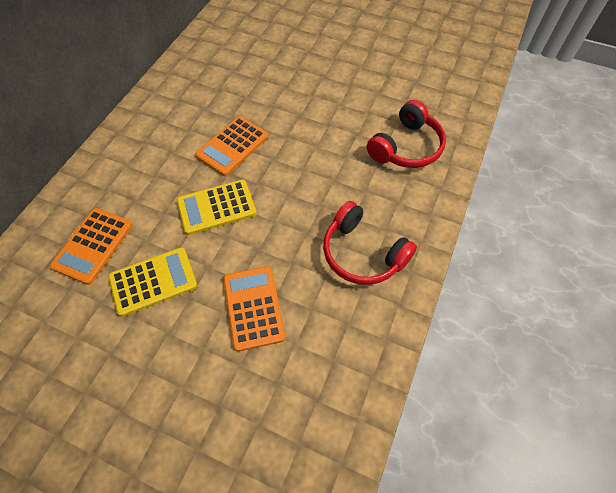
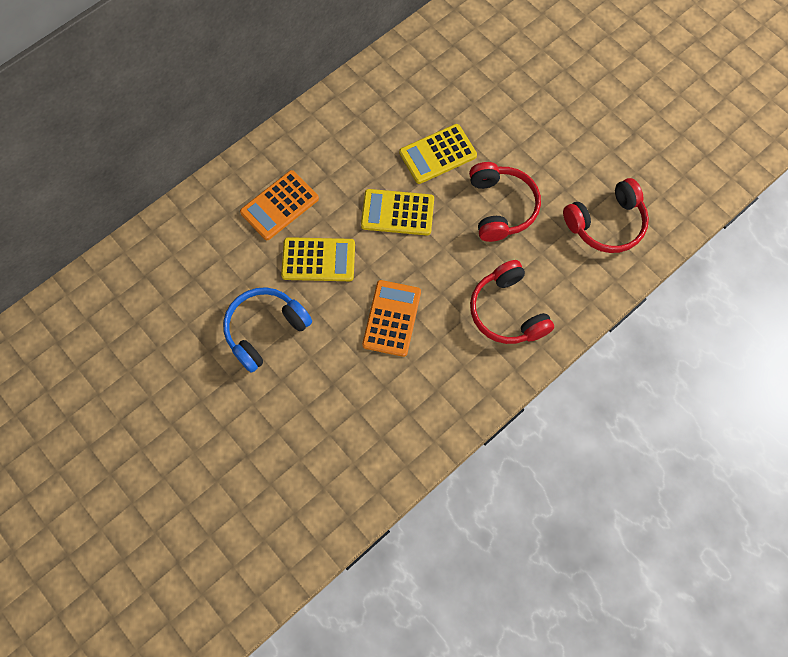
camera: 25 degrees right, 10 degrees up
orange calculator [196,116,268,176] -> yellow calculator [399,124,477,184]
none -> blue headphones [223,287,312,373]
none -> red headphones [469,162,541,242]

